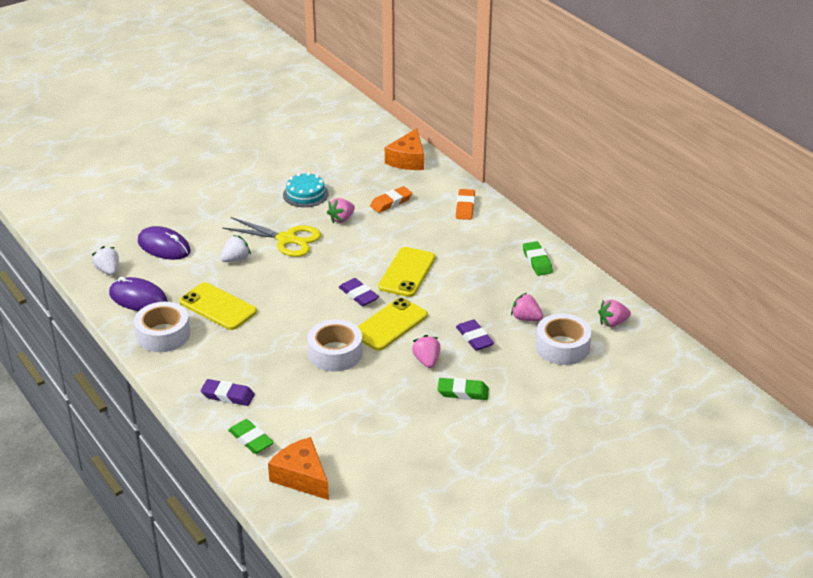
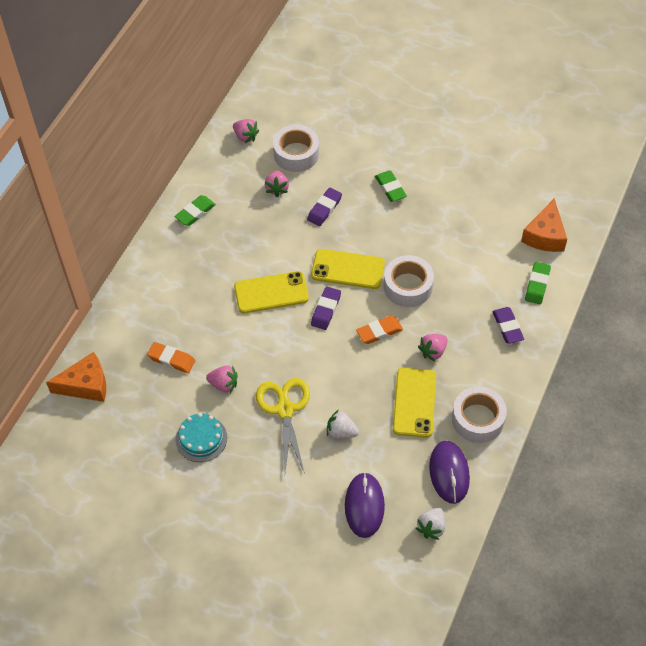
camera: 120 degrees left, 20 degrees up
pink strawberry [412,335,440,368] -> pink strawberry moved to [418,334,448,361]
orange eraser [456,189,475,220] -> orange eraser moved to [356,316,403,344]

